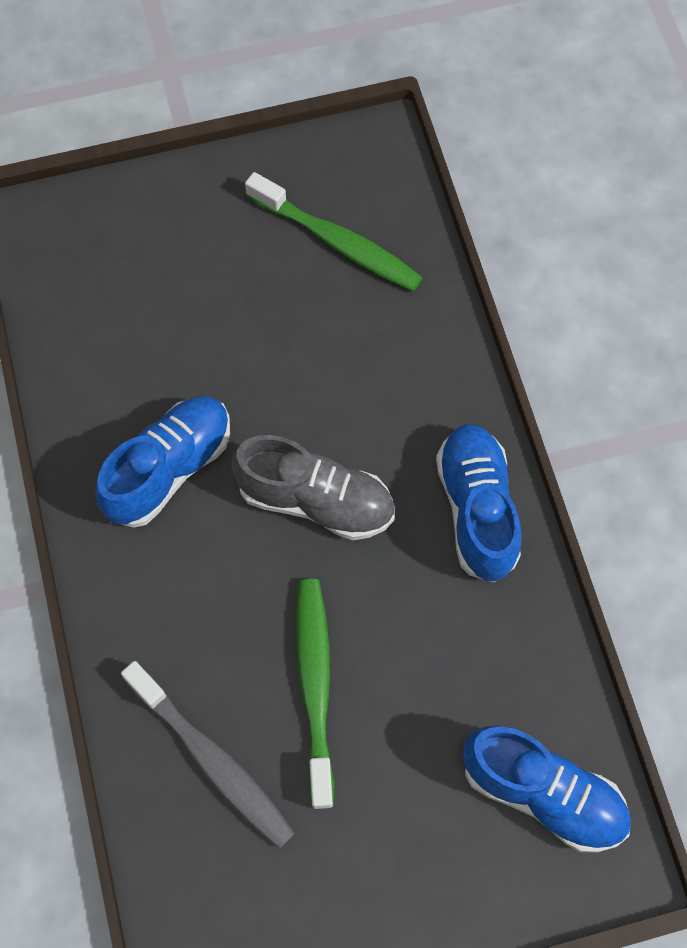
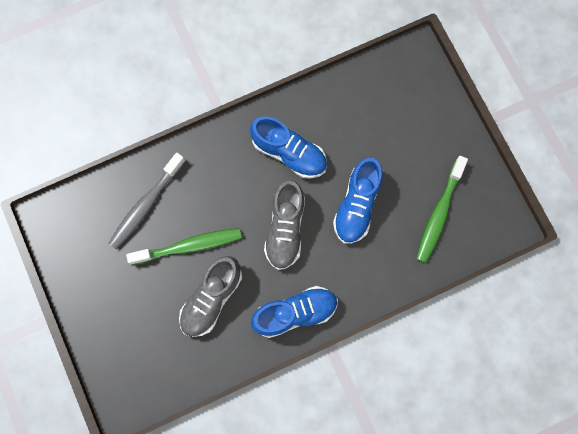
camera: 80 degrees right, 10 degrees up
blue shoe [463,725,631,852] -> blue shoe moved to [333,157,383,244]
none -> grey shoe [179,256,242,337]

